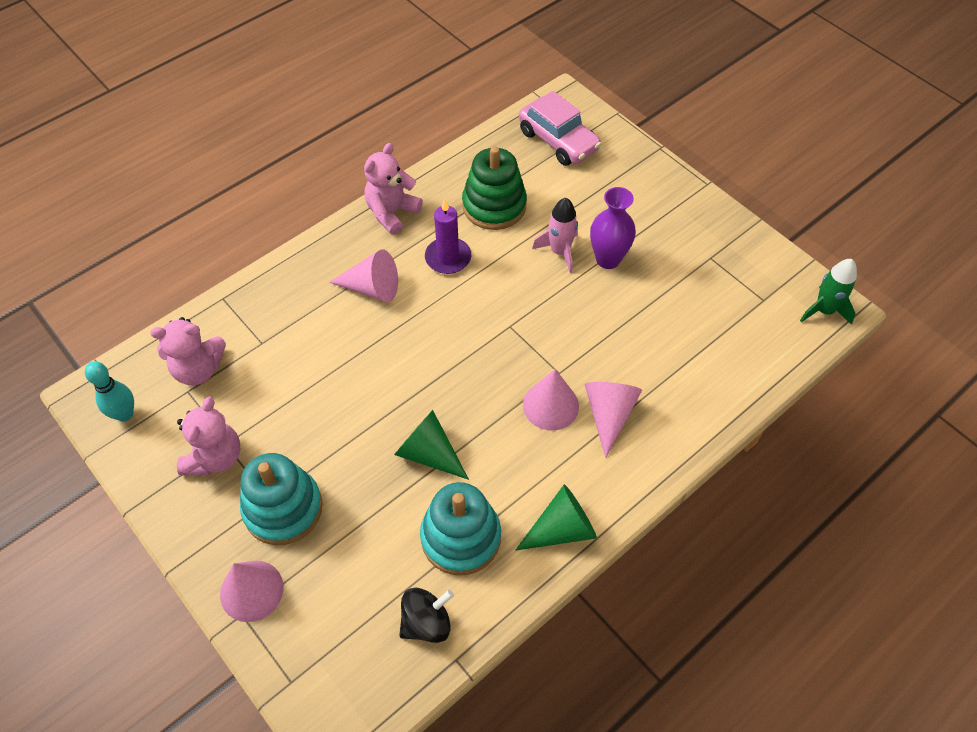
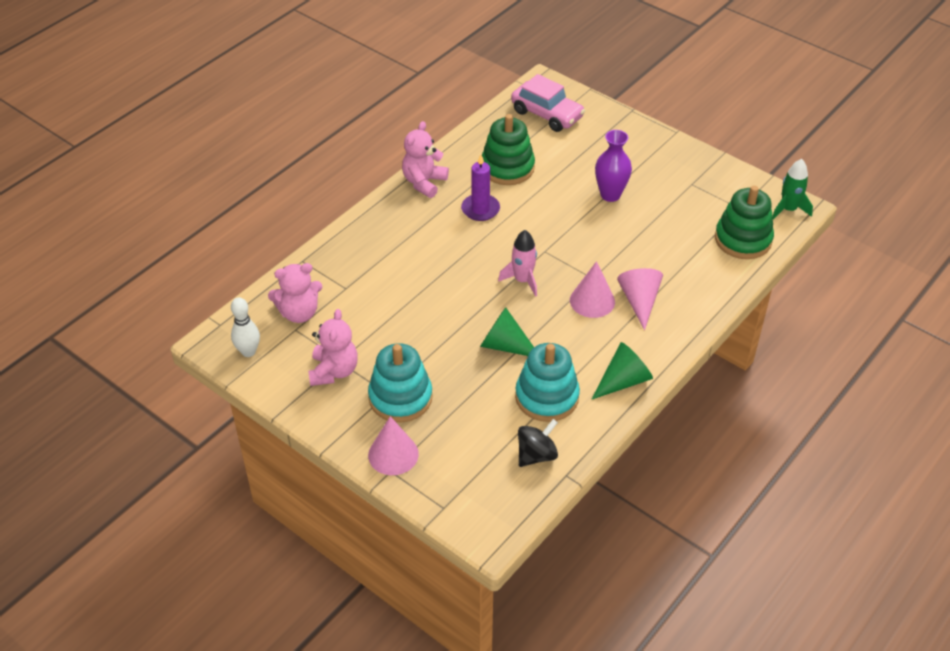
camera: 10 degrees left, 10 degrees down
turquoise bowling pin [85,361,134,422] -> white bowling pin [231,297,260,357]
pink cone [330,249,398,302] -> none
pink rocket [532,198,578,273] -> pink rocket moved to [498,230,537,297]
none -> green stacking toy [715,186,774,259]

